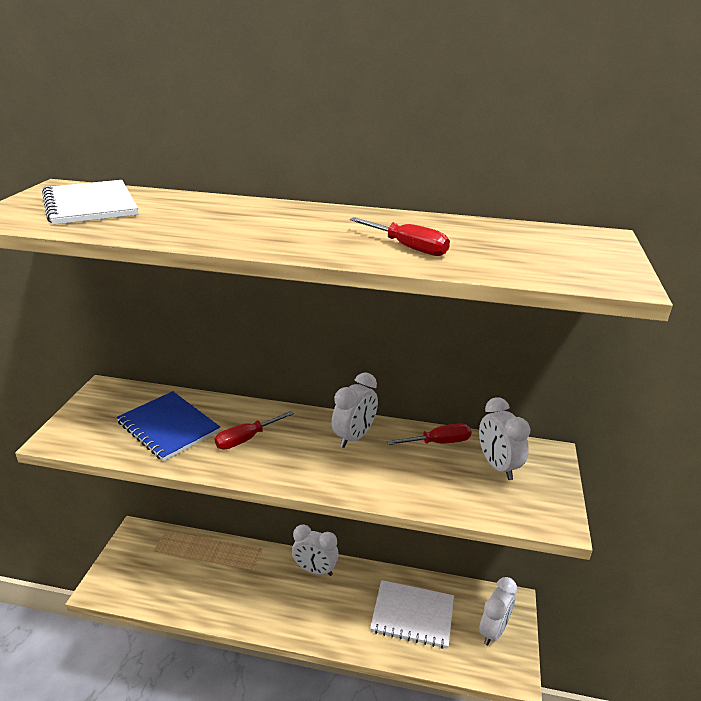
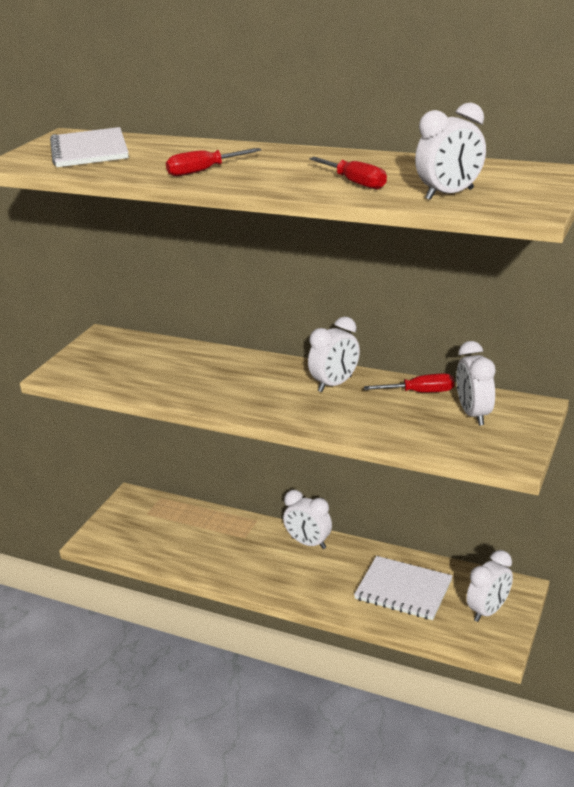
camera: 15 degrees right, 0 degrees up
blue notebook [117,391,220,461] -> none
red screwdriver [215,411,294,450] -> red screwdriver moved to [166,148,261,176]
none -> white clock [415,102,486,200]

